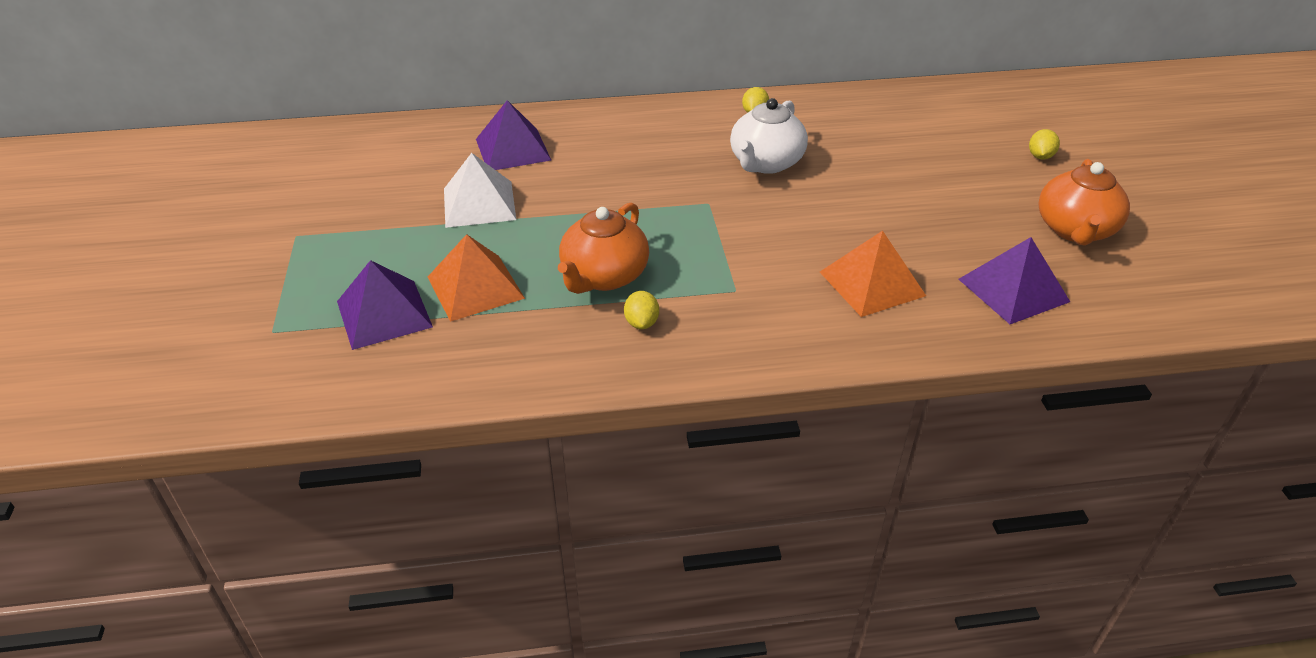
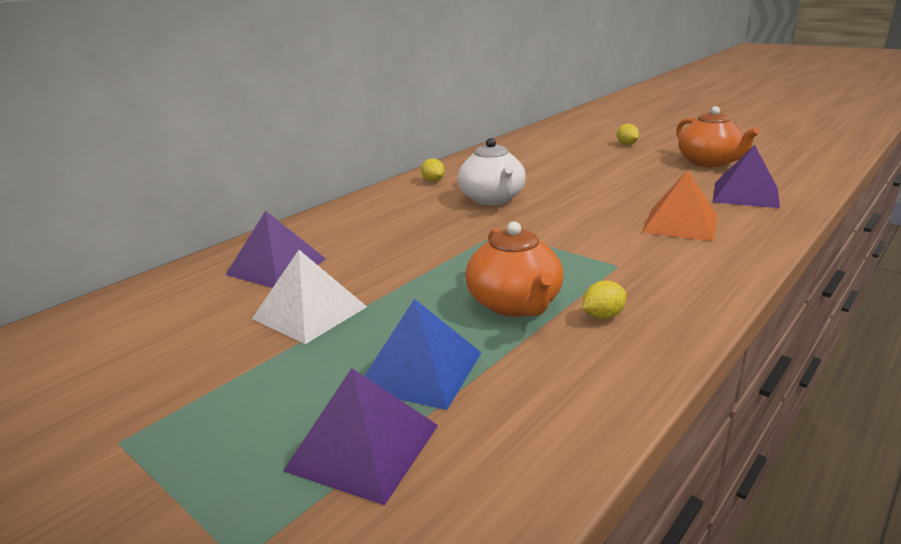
camera: 40 degrees left, 15 degrees down
orange pyramid [428,234,525,322] -> blue pyramid [364,299,481,410]
yellow lemon [624,291,659,329] -> yellow lemon turned 75 degrees counterclockwise [582,281,626,319]

